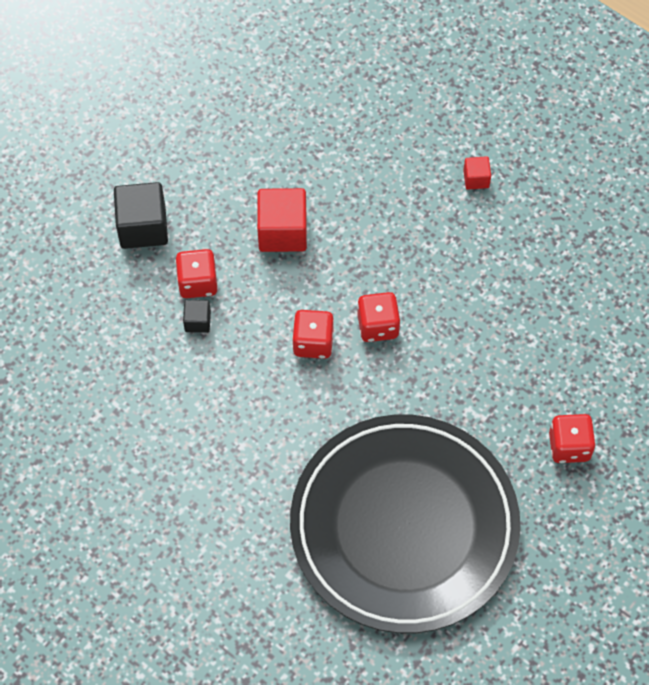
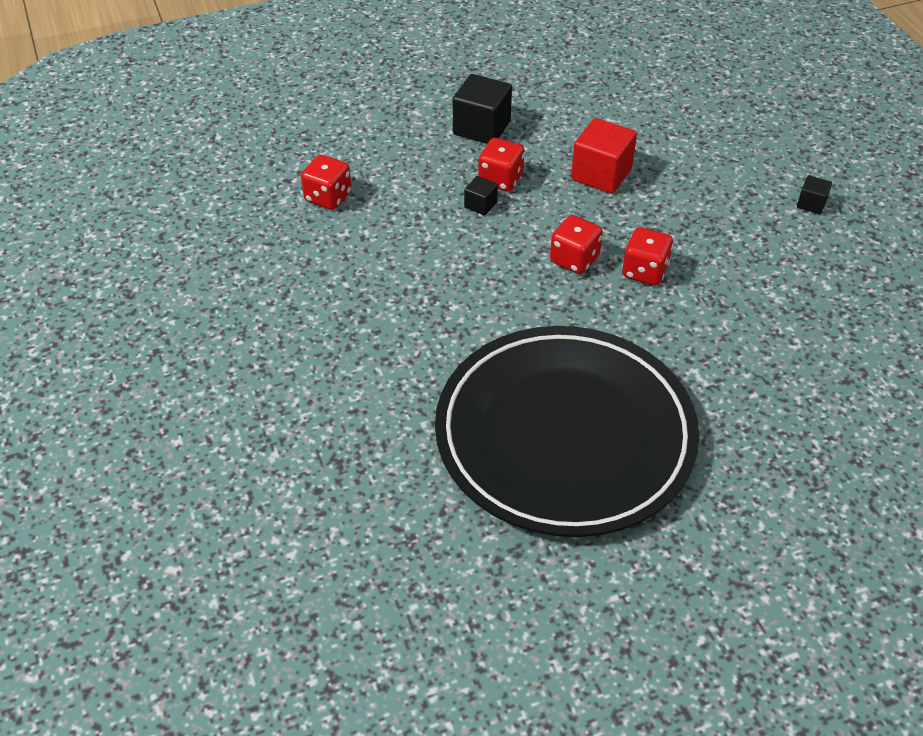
camera: 30 degrees right, 15 degrees down
red cube [463,156,491,190] -> black cube [797,175,832,214]
red dice [549,414,596,463] -> red dice moved to [301,155,352,210]

